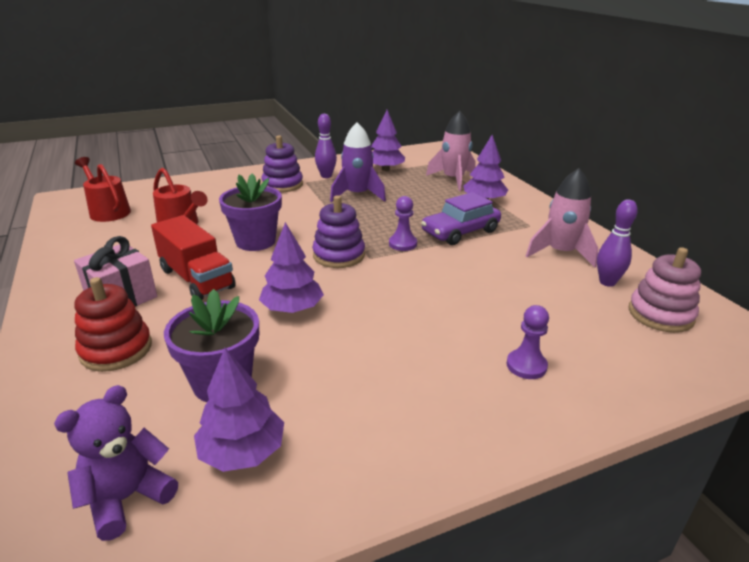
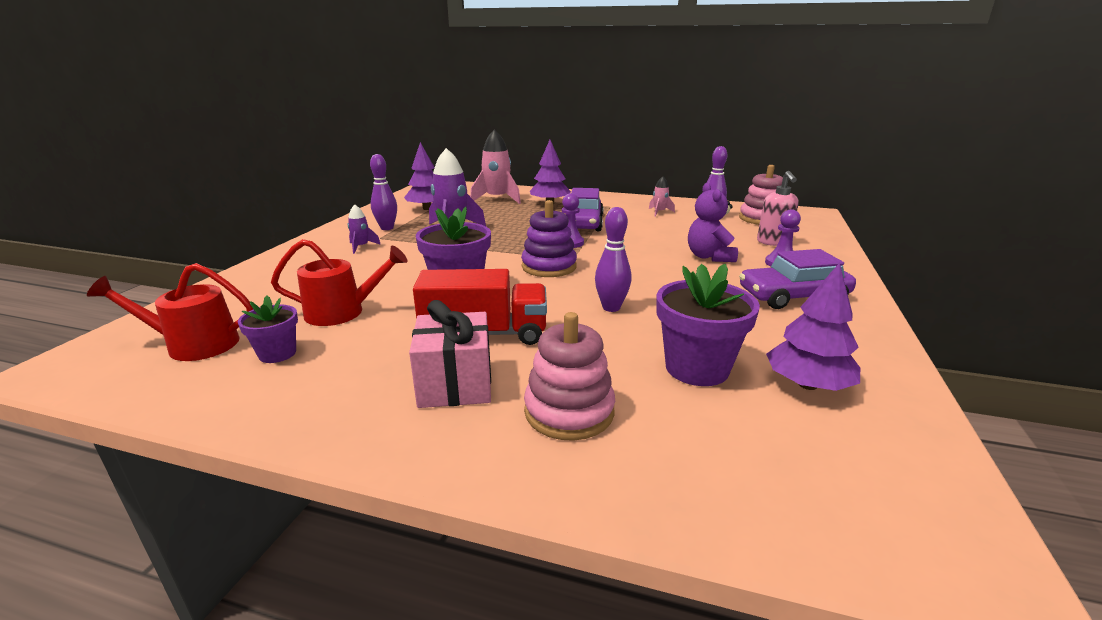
camera: 50 degrees left, 5 degrees down
purple teddy bear [54,385,178,541] -> purple teddy bear moved to [688,183,738,262]
red stacking toy [75,277,152,372] -> pink stacking toy [524,312,615,441]
purple tree [259,222,324,313] -> purple bowling pin [595,207,631,312]
purple stacking toy [262,135,303,192] -> purple rocket [348,204,381,254]
pink rocket [526,168,598,268] -> pink rocket [649,176,675,217], size x0.50
none -> purple flower pot [238,296,298,363]
none -> purple car [739,249,856,309]
none -> pink soap dispenser [757,171,799,246]

